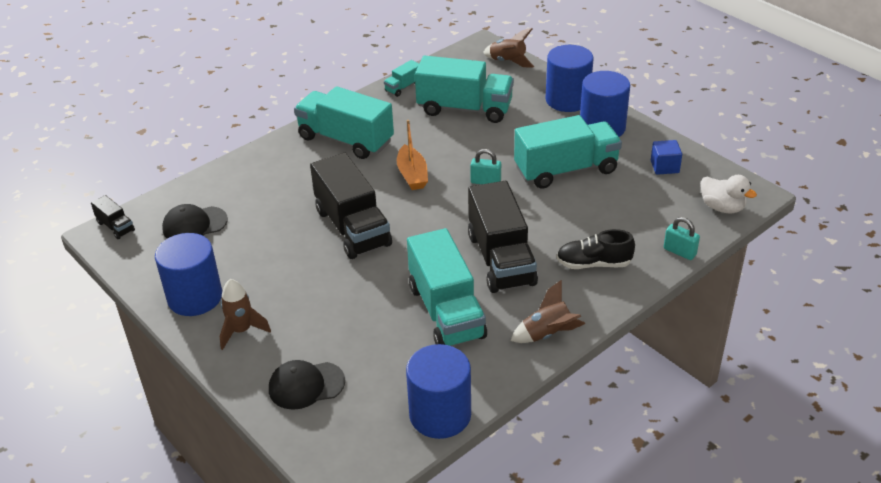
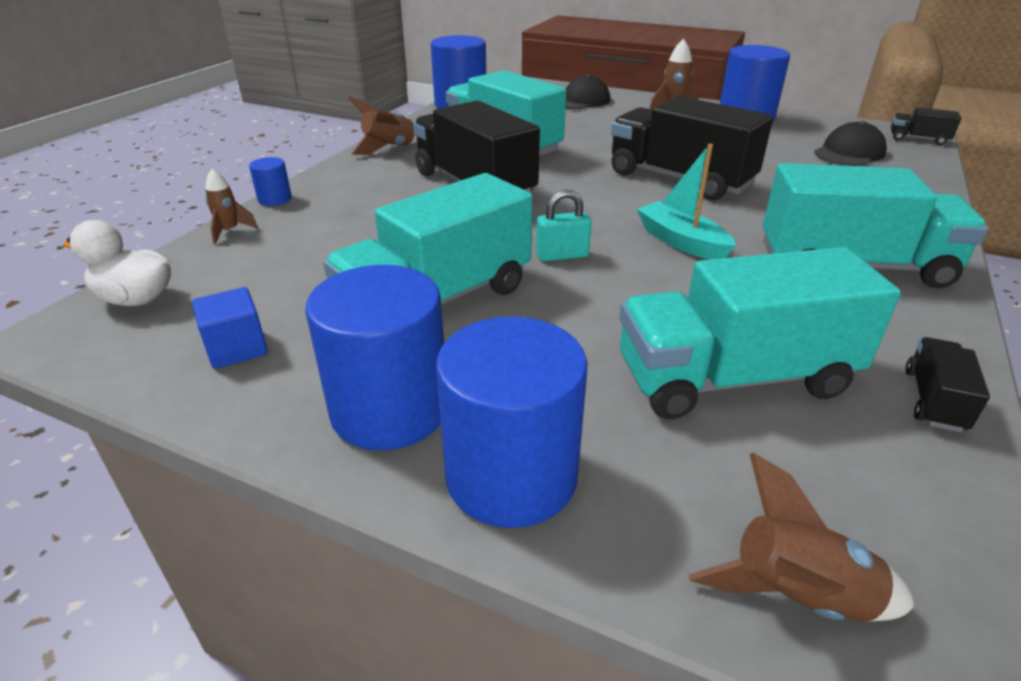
camera: 155 degrees right, 5 degrees down
turquoise truck [384,60,419,97] -> black truck [906,337,990,432]
orange boat [397,120,428,190] -> turquoise boat [637,144,736,260]
black shoe [557,229,635,269] -> none
turquoise padlock [664,217,700,260] -> brown rocket [205,169,258,244]
none -> blue cylinder [249,157,292,206]

